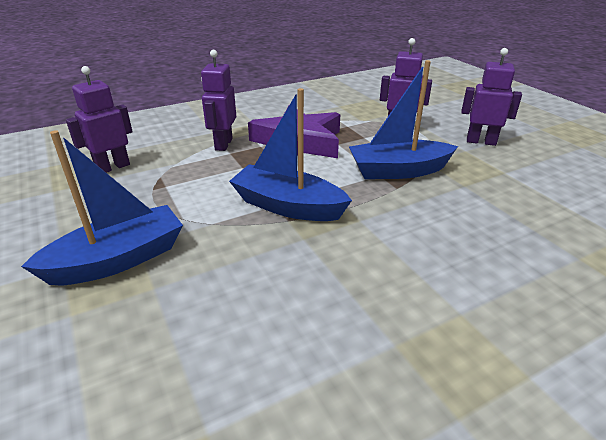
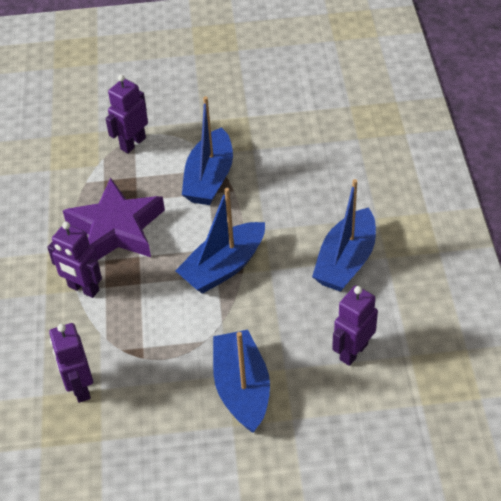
camera: 65 degrees left, 15 degrees up
purple robot [461,48,522,146] -> purple robot moved to [332,286,378,366]
none -> blue boat [312,179,376,292]

